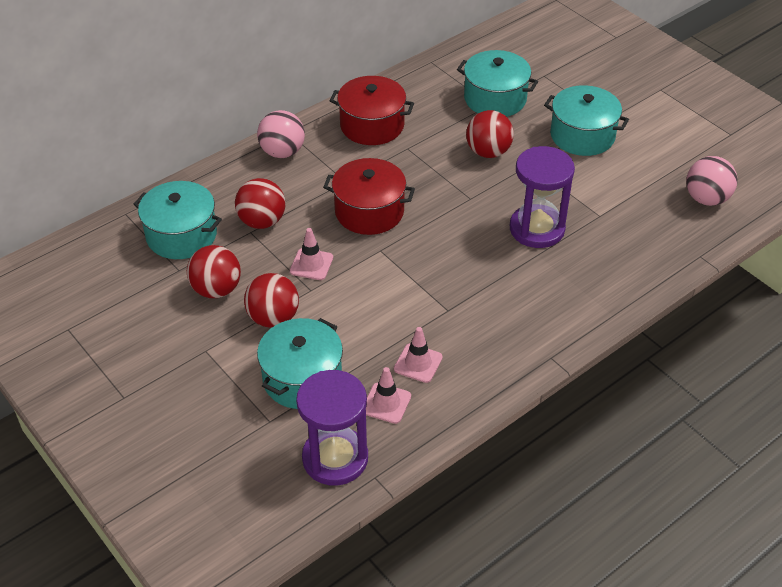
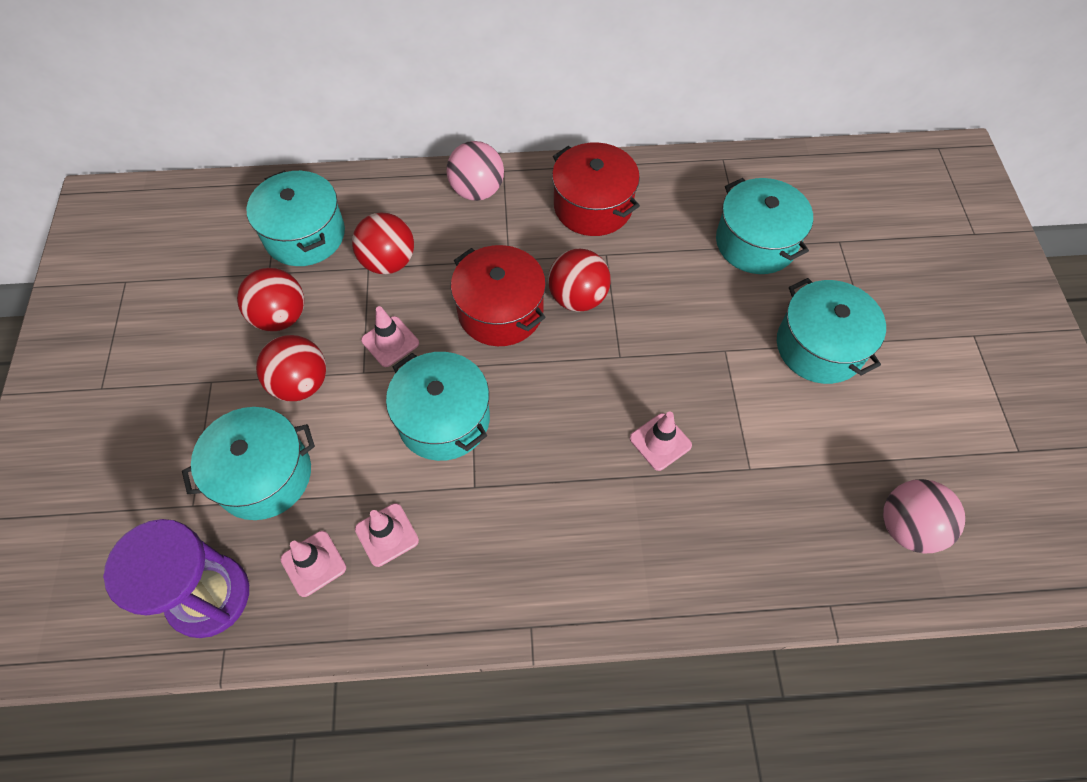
camera: 35 degrees right, 15 degrees up
red ball [466,110,514,158] -> red ball moved to [548,249,611,312]
purple hourglass [510,146,575,248] -> pink traffic cone [630,411,692,471]
none -> turquoise pot [386,352,490,461]

